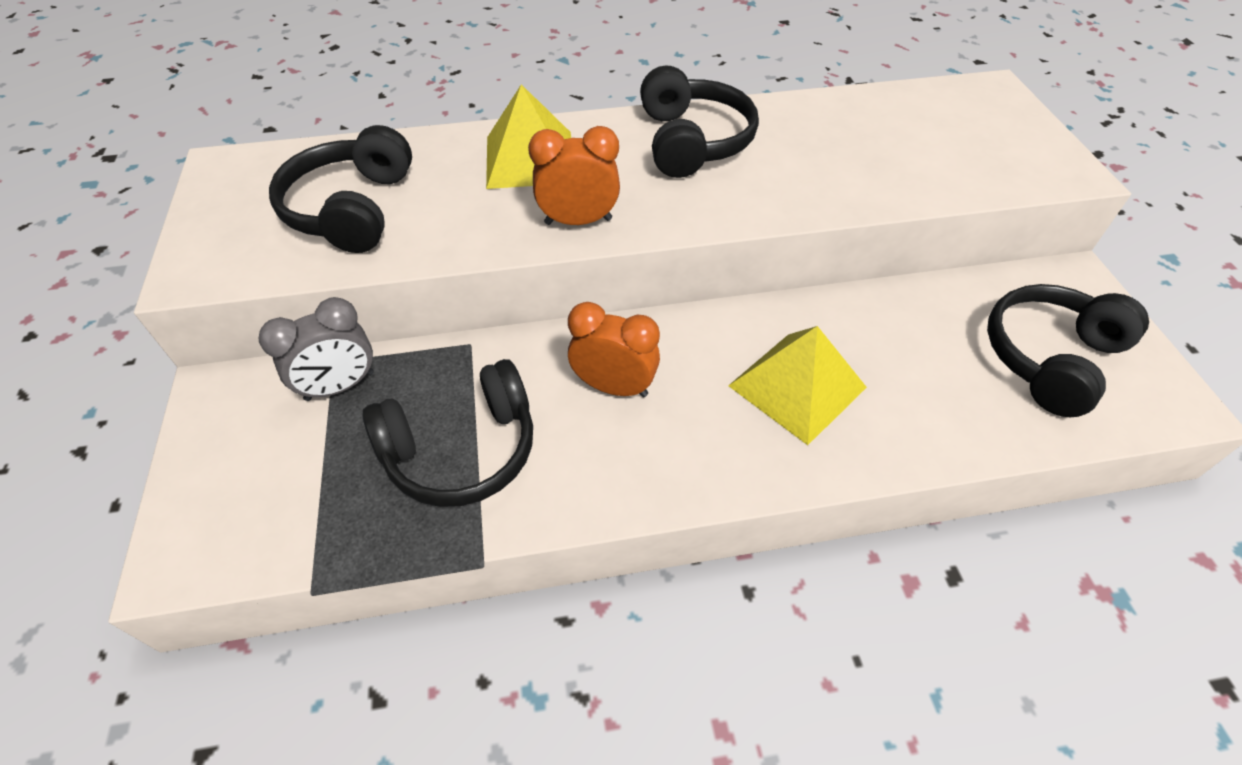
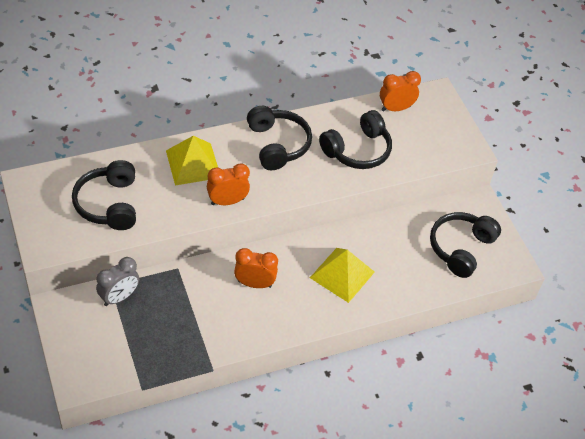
camera: 15 degrees left, 0 degrees up
black headphones [363,359,533,507] -> black headphones moved to [319,110,392,169]
none -> orange clock [380,71,421,112]

